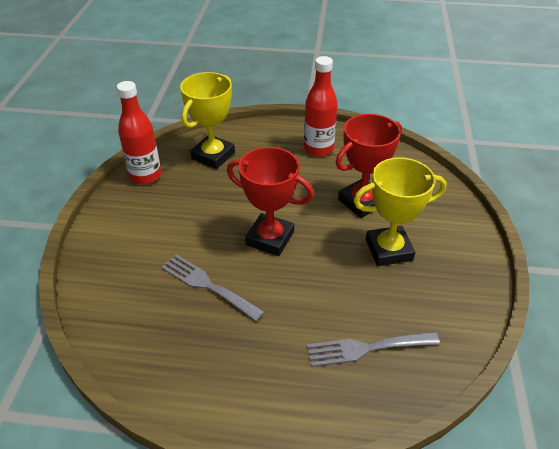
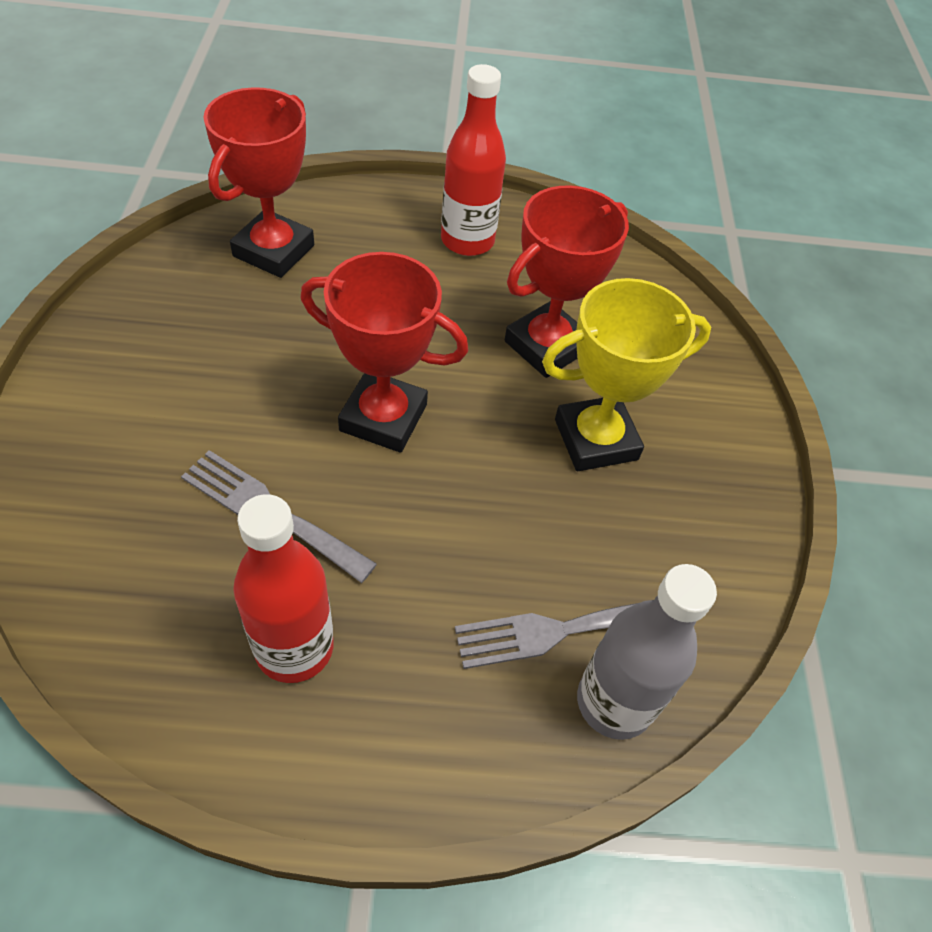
camera: 10 degrees left, 10 degrees up
red bottle [117,81,161,185] -> red bottle moved to [233,494,334,683]
yellow trophy [180,72,235,169] -> red trophy [203,87,314,278]
none -> grey bottle [577,564,717,740]

